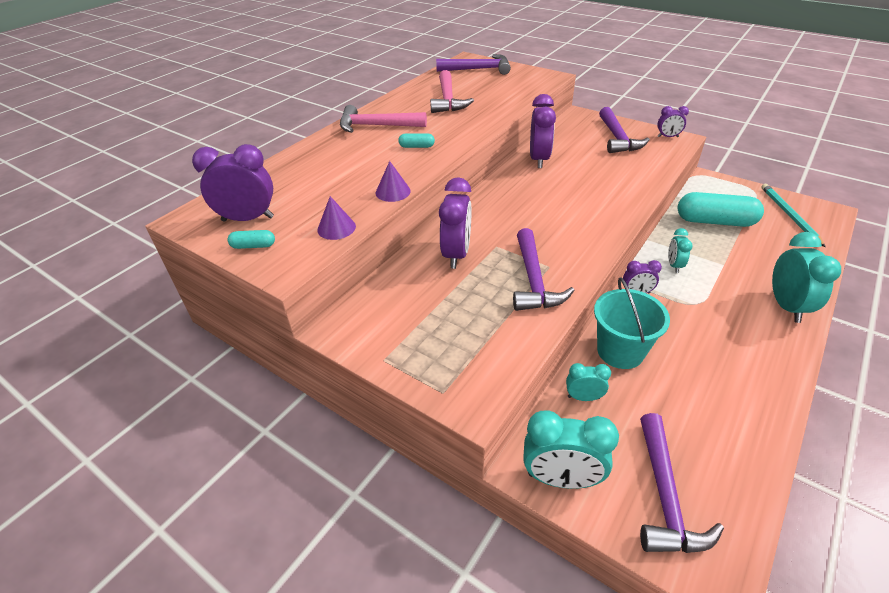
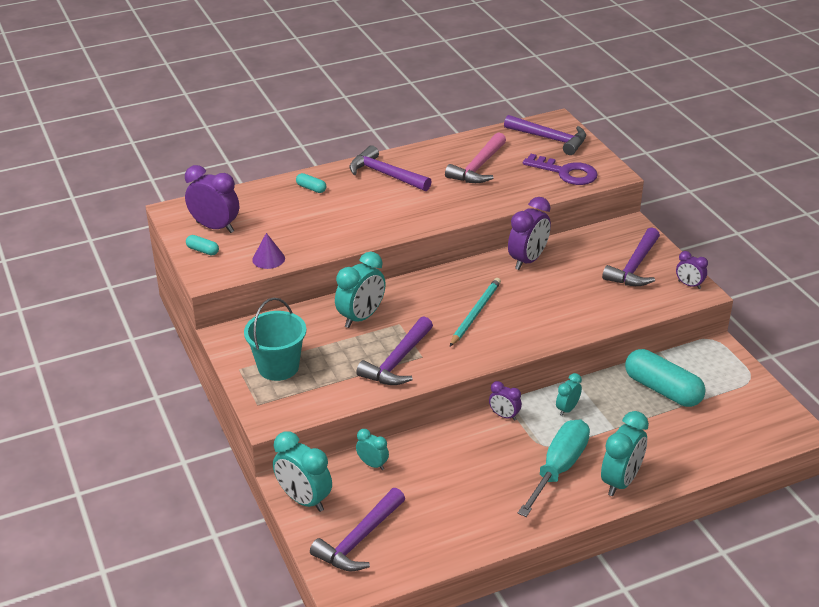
camera: 30 degrees right, 5 degrees down
pink hammer [340,105,427,133] -> purple hammer [350,145,432,191]
purple cone [376,161,411,202] -> none
turquoise capsule [398,133,435,148] -> turquoise capsule moved to [296,173,326,193]
purple clock [439,177,471,269] -> turquoise clock [335,252,386,328]
turquoise bucket [594,277,670,369] -> turquoise bucket moved to [244,298,307,381]
turquoise pencil [761,184,826,247] -> turquoise pencil moved to [450,278,501,346]
none -> turquoise screwdriver [518,420,590,517]
none -> purple key [523,154,598,185]

